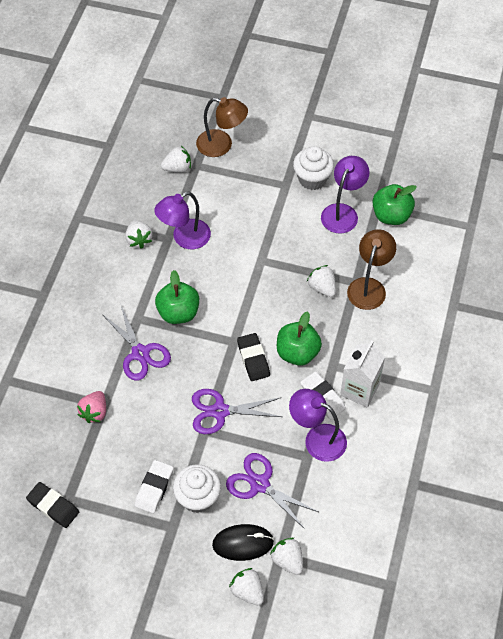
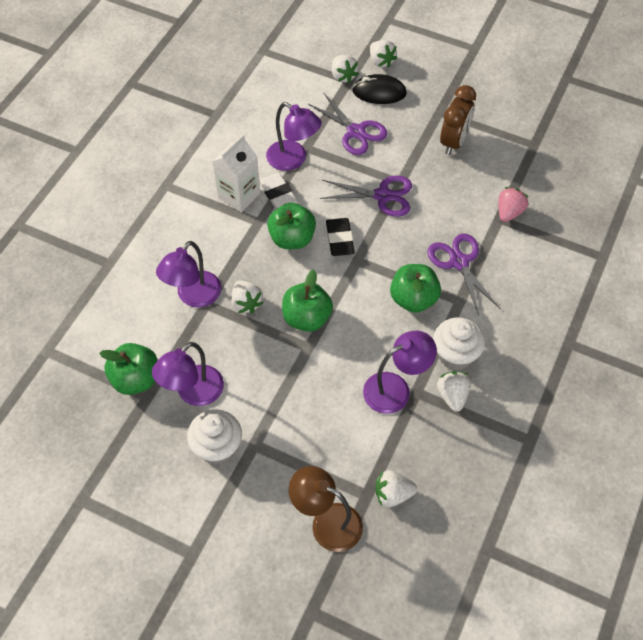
camera: 170 degrees left, 0 degrees up
black eraser [26,482,79,528] -> none
white eraser [134,460,174,514] -> brown clock [440,85,476,155]
white cupcake [173,464,221,513] -> white cupcake moved to [433,318,485,370]
brown lamp [347,229,396,310] -> purple lamp [156,241,221,307]
none -> green apple [282,269,333,332]

